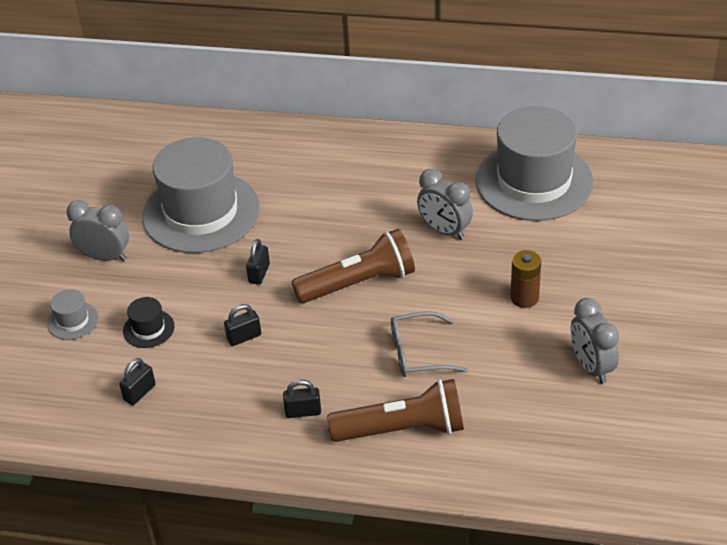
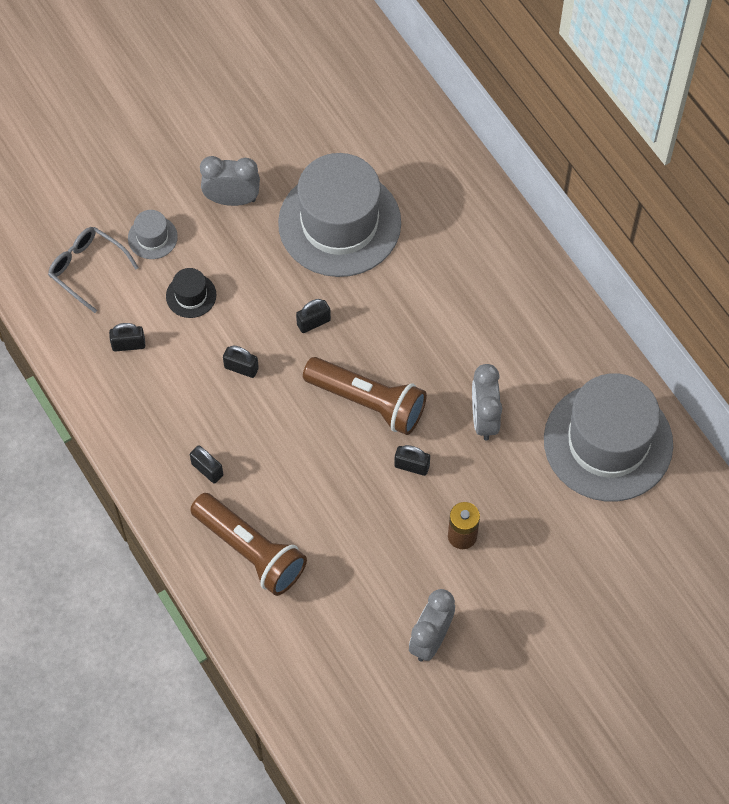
camera: 45 degrees right, 20 degrees up
grey clock [66,200,129,261] -> grey clock turned 60 degrees counterclockwise [200,156,260,206]
grey glasses [391,311,467,377] -> grey glasses moved to [48,227,139,313]
none -> black padlock [394,445,430,476]

